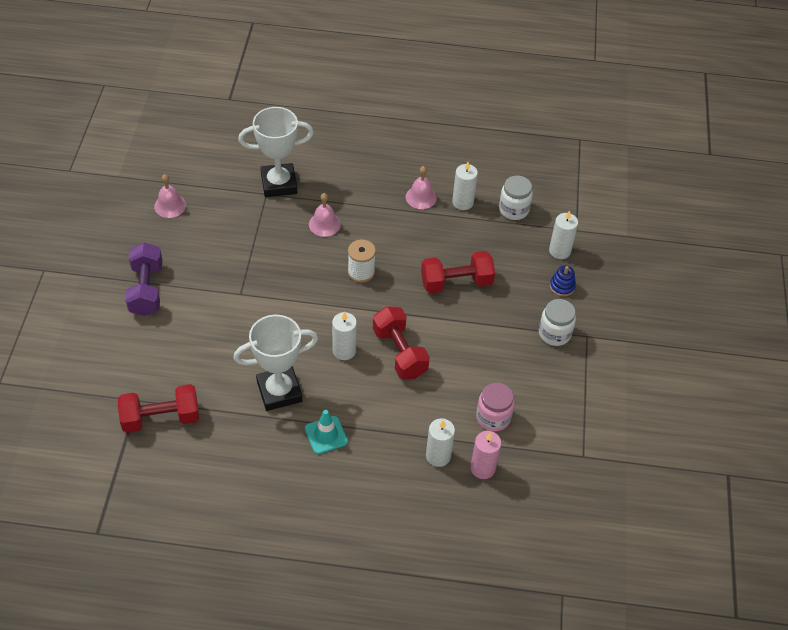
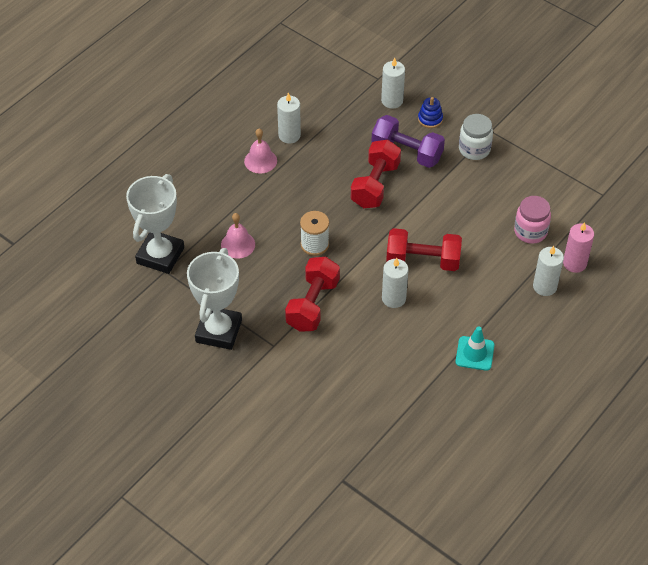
camera: 55 degrees left, 0 degrees up
red dumbbell [118,384,199,433] -> red dumbbell moved to [285,257,340,332]
purple dumbbell [125,243,162,316] -> purple dumbbell moved to [371,115,445,168]
pink bell [154,174,186,218] -> none
white trophy [233,315,318,411] -> white trophy moved to [187,248,242,350]
white jar [499,176,533,220] -> none

